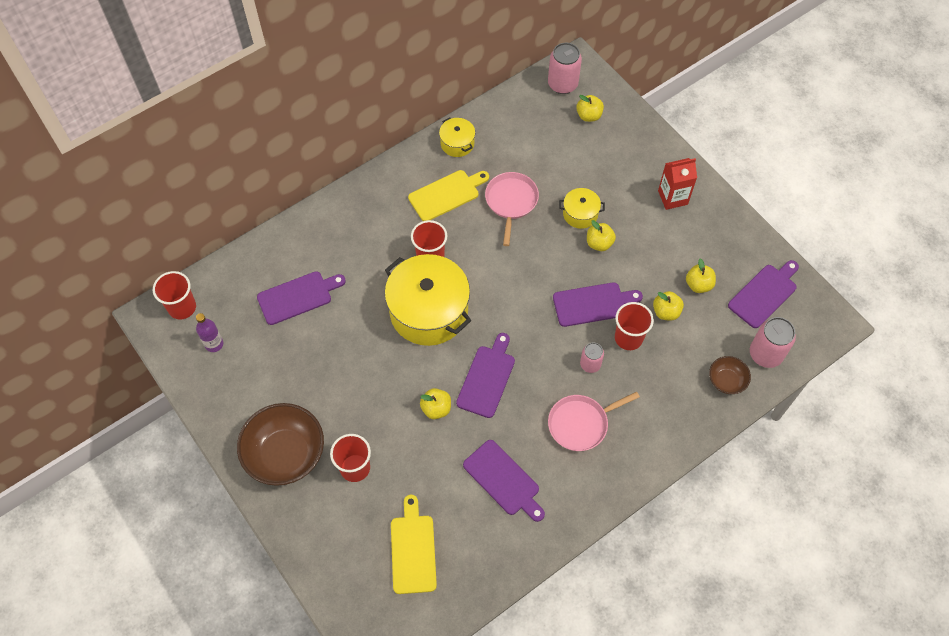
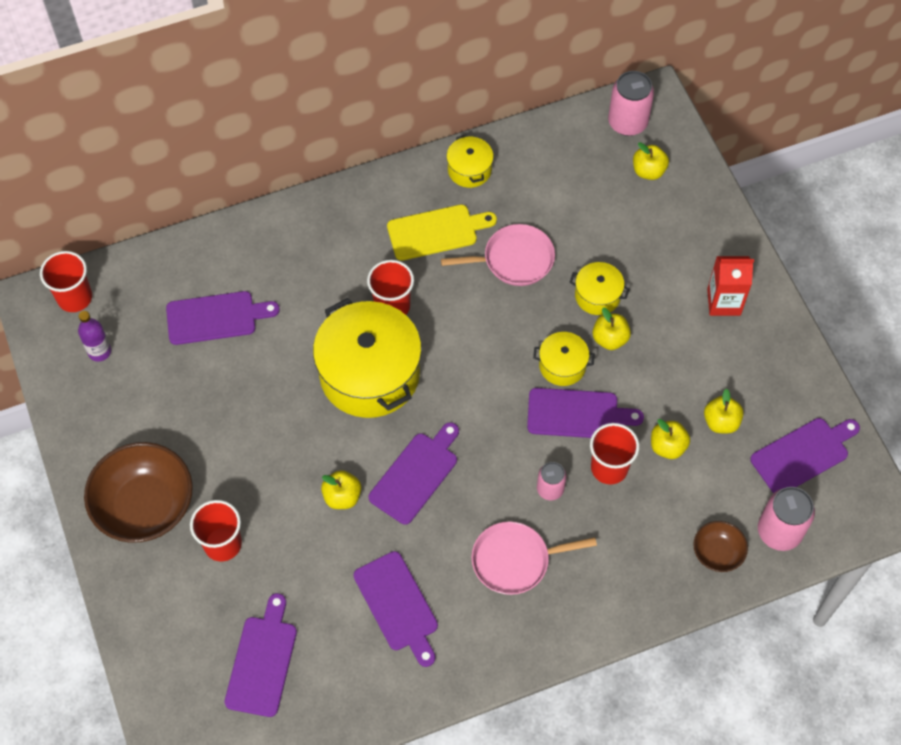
camera: 15 degrees right, 0 degrees up
yellow cutting board [391,495,437,594] -> purple cutting board [224,593,297,717]
pink pan [485,172,539,246] -> pink pan turned 60 degrees clockwise [441,224,555,286]
none -> yellow pot [533,332,595,386]

